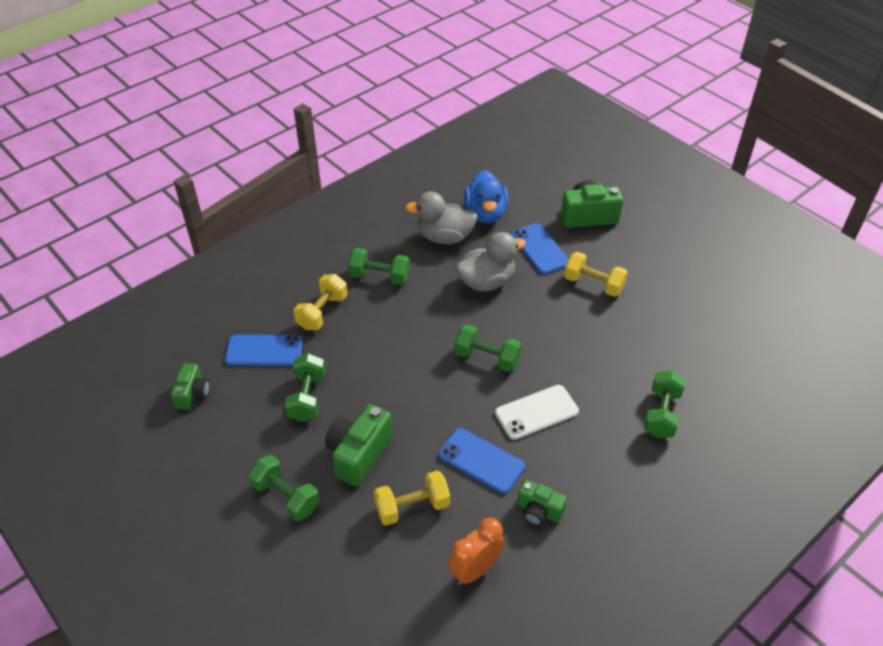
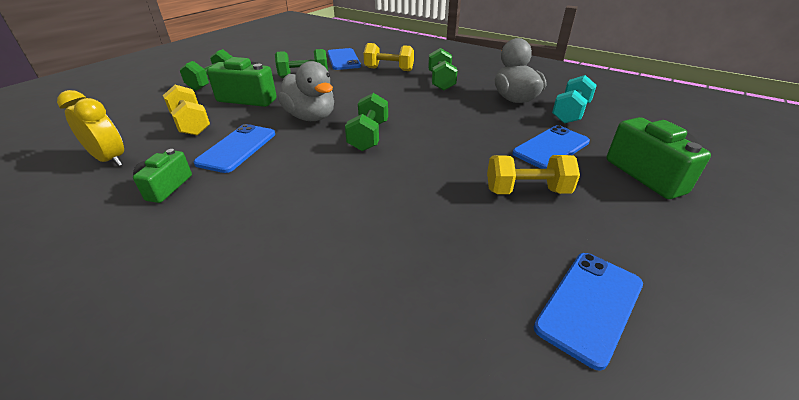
camera: 75 degrees right, 10 degrees down
green camera [171,363,210,410] -> none
orange clock [448,518,504,585] -> yellow clock [57,90,124,167]
grey duck [456,232,526,291] -> grey duck moved to [278,61,334,121]
blue duck [464,170,509,223] -> turquoise dumbbell [552,75,597,123]
white phone [495,385,579,440] -> none
yellow dumbbell [564,252,628,297] -> yellow dumbbell turned 75 degrees clockwise [487,155,580,194]
green dumbbell [644,371,686,438] -> none
none -> blue phone [534,253,643,371]

